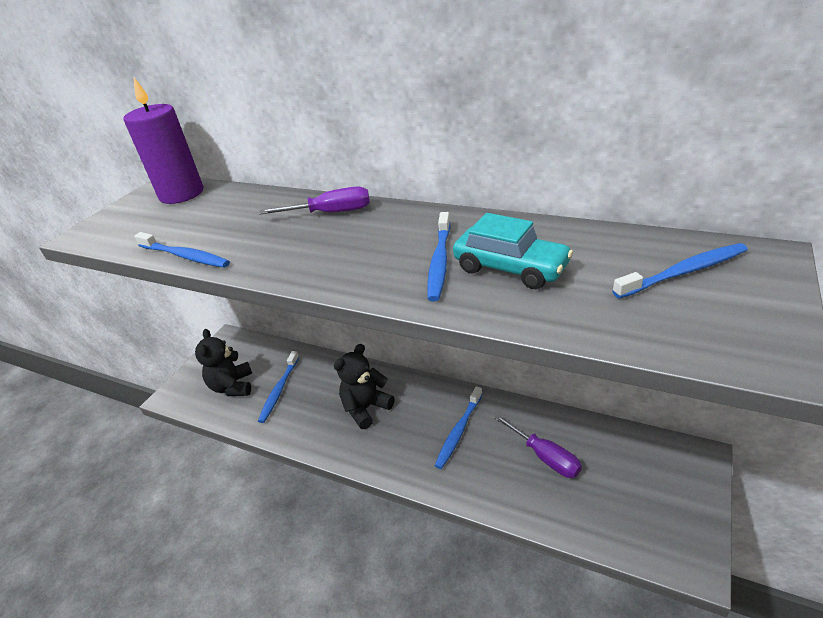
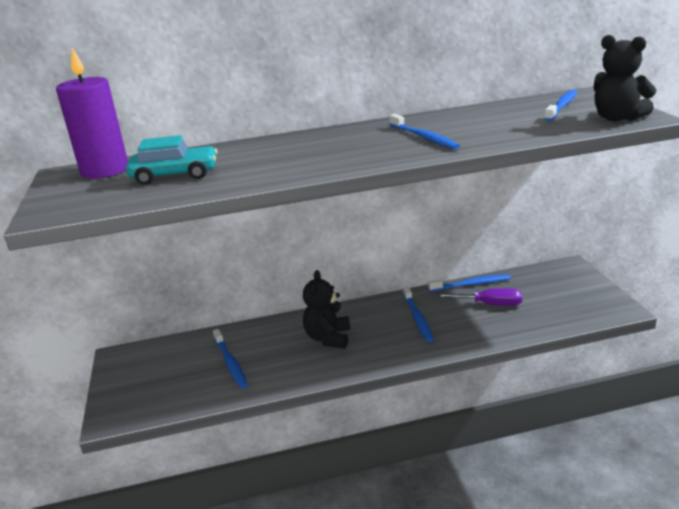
camera: 40 degrees left, 10 degrees down
blue toothbrush [134,232,230,268] -> blue toothbrush moved to [428,274,511,292]
black teddy bear [195,329,252,396] -> black teddy bear moved to [593,35,657,121]
purple screwdriver [259,187,370,215] -> none
turquoise car [453,213,573,289] -> turquoise car moved to [126,135,218,185]

